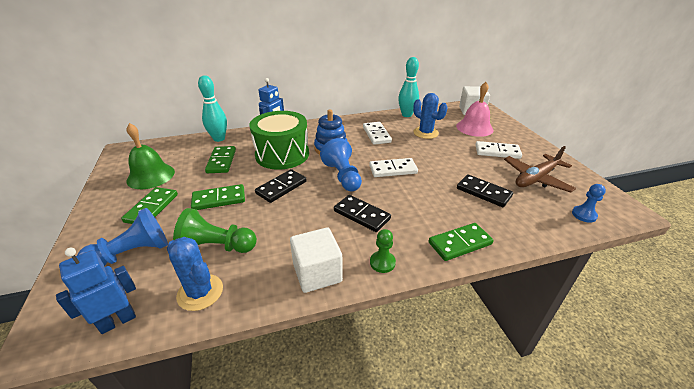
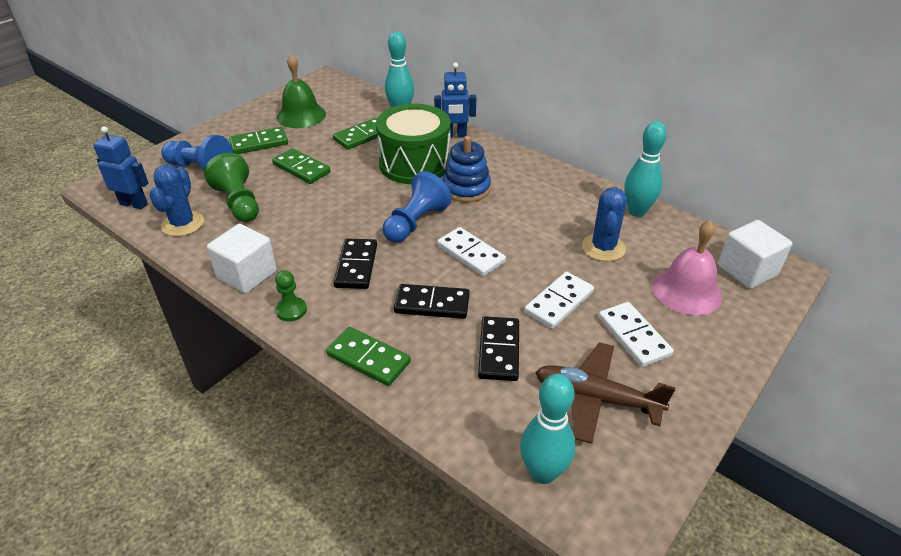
camera: 55 degrees right, 5 degrees up
black domino [255,169,307,203] -> black domino moved to [394,284,470,319]
white domino [363,122,392,145] -> white domino moved to [524,272,594,329]
blue pawn [572,184,606,223] -> turquoise bowling pin [520,374,575,484]

